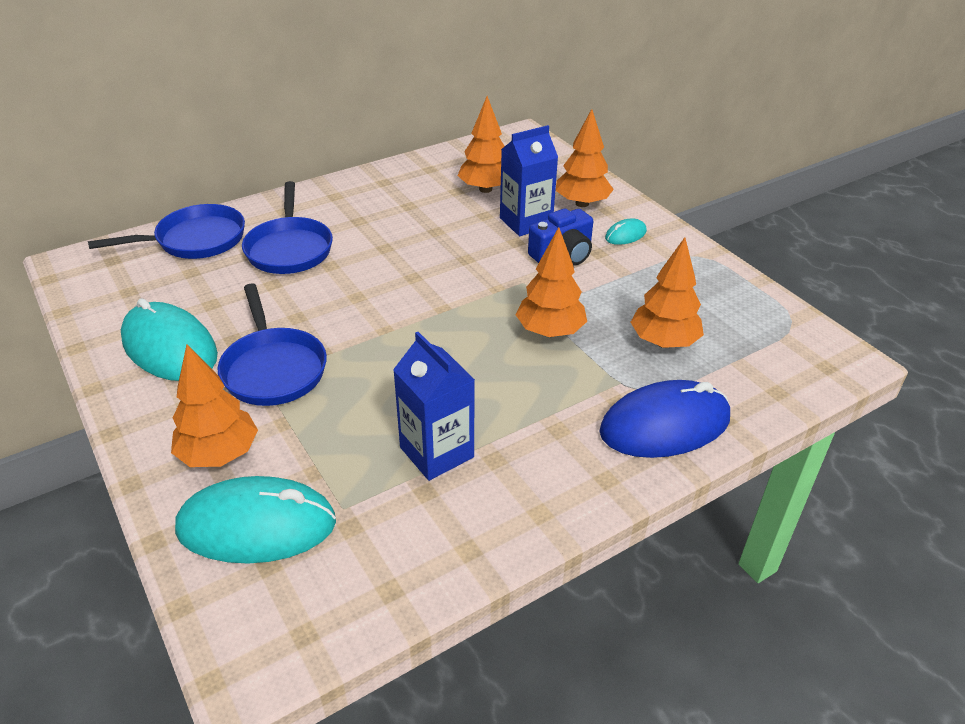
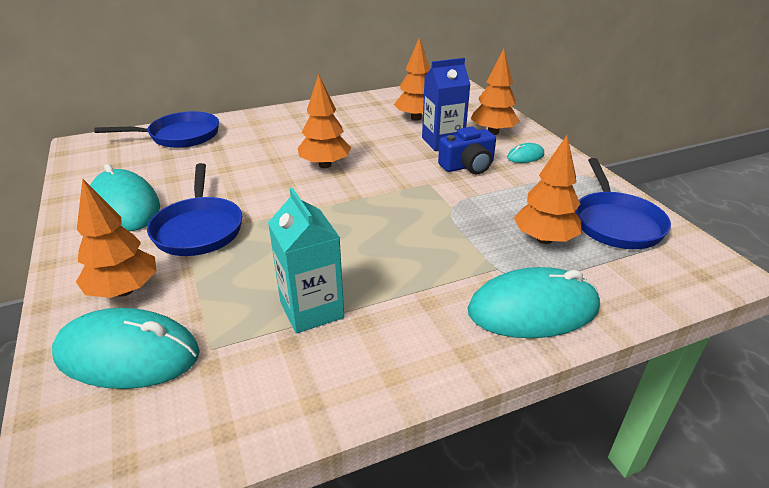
camera: 10 degrees right, 5 degrees down
blue pan [242,181,333,274] -> blue pan moved to [575,158,671,249]
blue carton [393,332,475,481] -> turquoise carton [268,188,344,334]
orange tree [516,227,587,337] -> orange tree moved to [297,74,351,168]
blue mouse [599,380,730,458] -> turquoise mouse [468,267,600,338]

